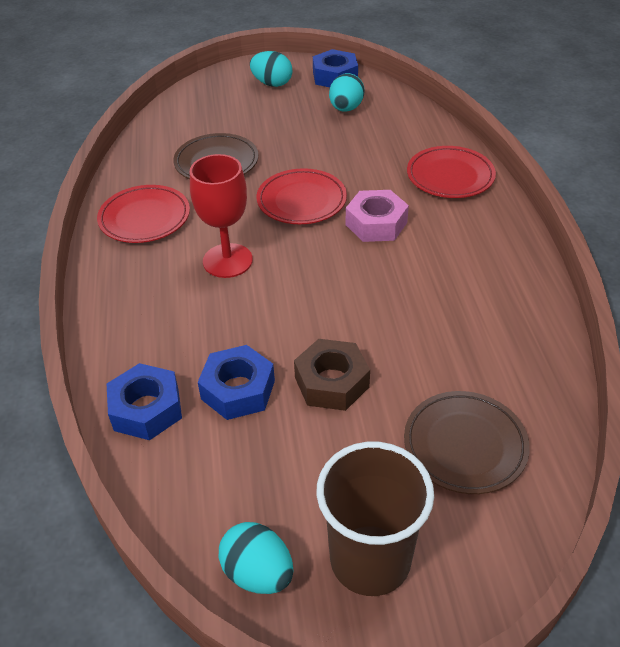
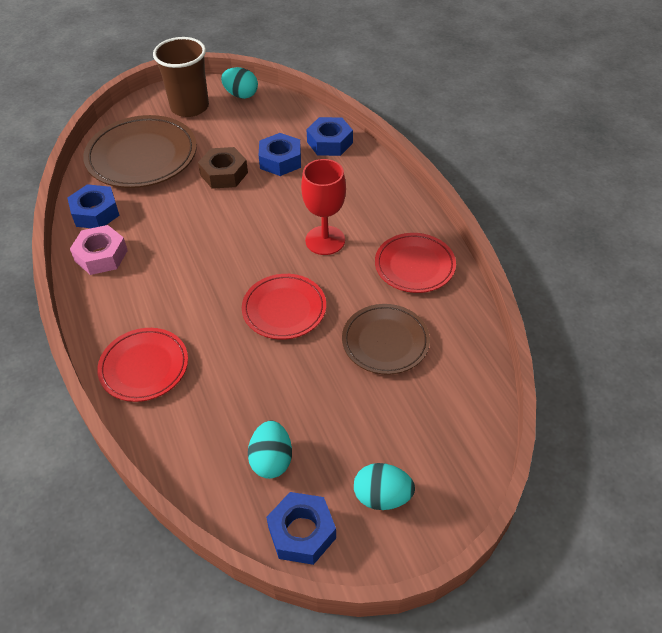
camera: 165 degrees right, 5 degrees up
pink nut [346,190,409,242] -> pink nut moved to [70,225,128,275]
brown plate [404,391,530,494] -> brown plate [83,115,197,188], size x1.59
none -> blue nut [67,184,120,228]

